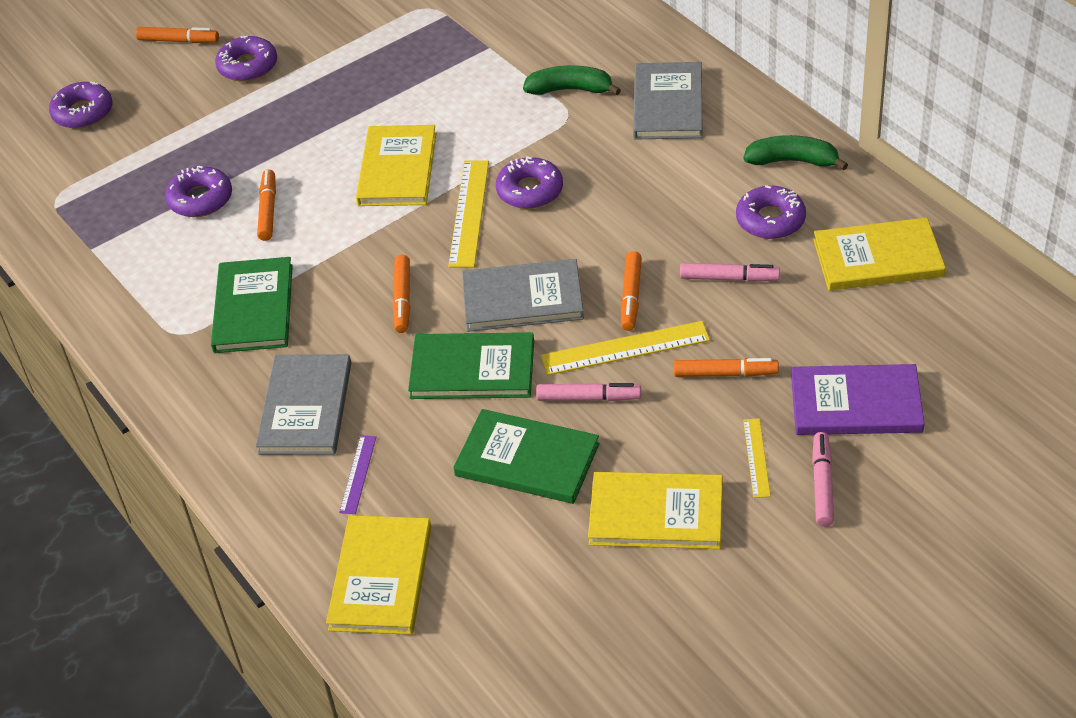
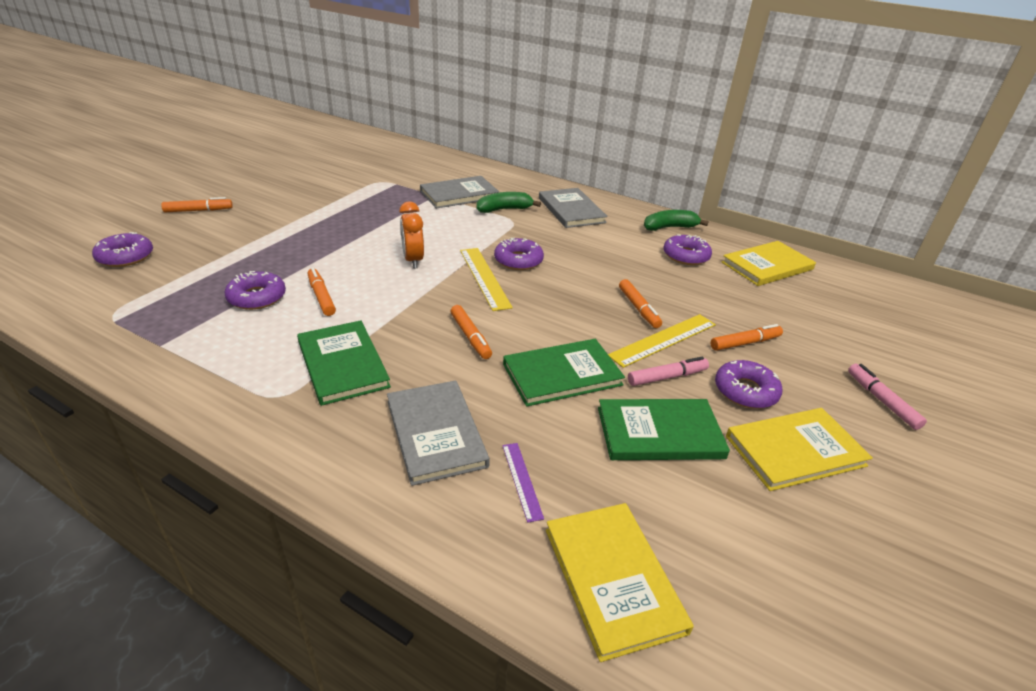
camera: 30 degrees left, 10 degrees down
purple donut [215,36,277,82] -> purple donut moved to [715,360,782,409]
yellow book [356,125,436,206] -> orange clock [399,201,424,269]
grey book [462,259,584,332] -> grey book moved to [420,176,499,209]
pink marker [680,263,780,282] -> none
yellow ruler [743,418,771,498] -> none
purple book [791,364,925,435] -> none

